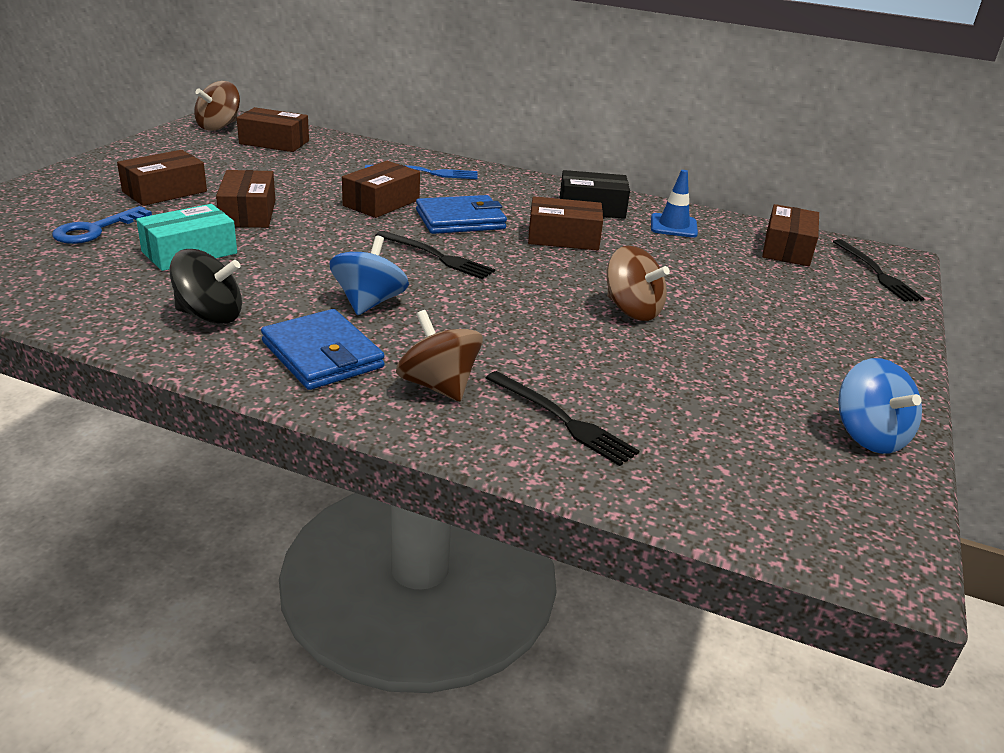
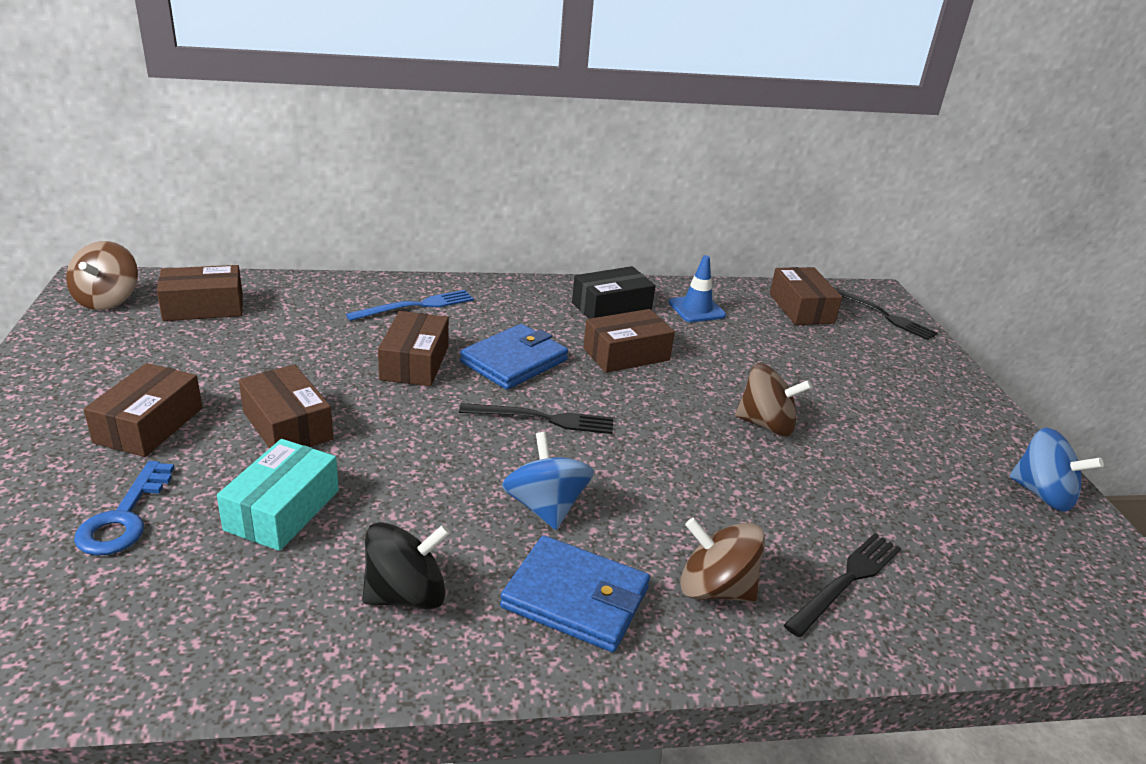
camera: 30 degrees left, 0 degrees up
black fork [486,371,639,466] -> black fork turned 60 degrees counterclockwise [784,533,901,637]

